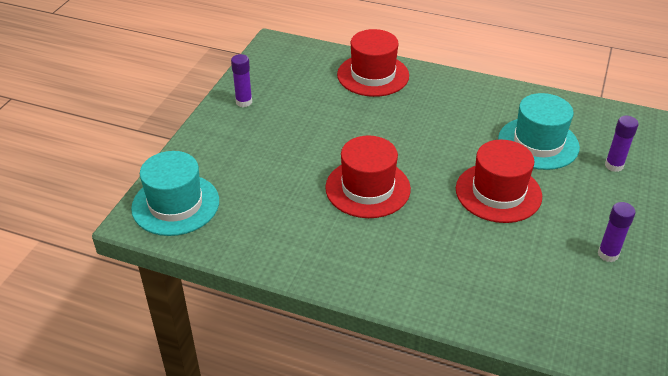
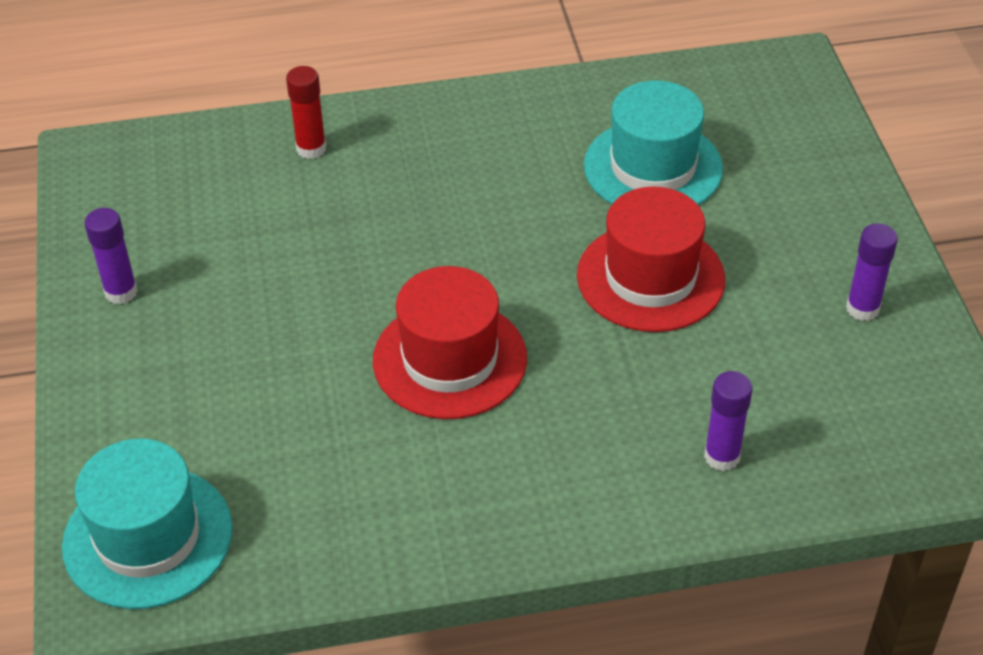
camera: 30 degrees left, 5 degrees up
red hat [337,29,409,97] -> red glue stick [286,66,326,159]
purple glue stick [605,116,638,172] -> purple glue stick moved to [704,371,753,471]

